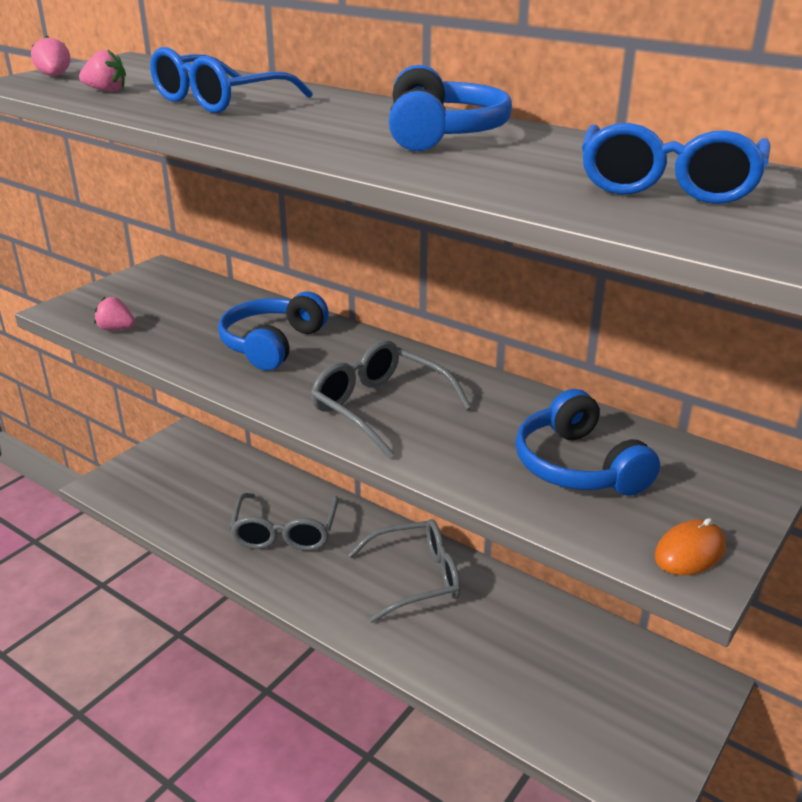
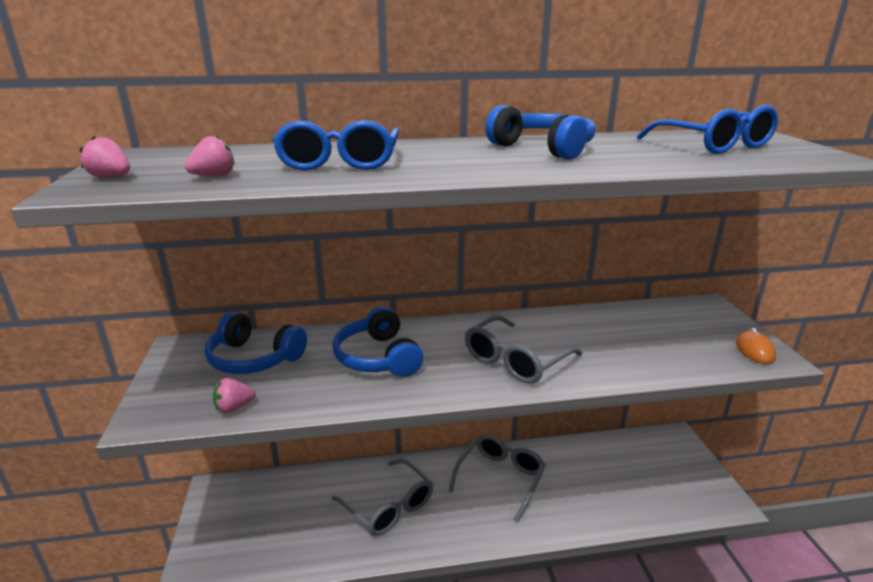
camera: 45 degrees left, 5 degrees down
grey glasses [311,340,471,458] -> grey glasses turned 45 degrees counterclockwise [465,315,582,384]
blue headphones [515,389,660,496] -> blue headphones moved to [205,312,307,374]

